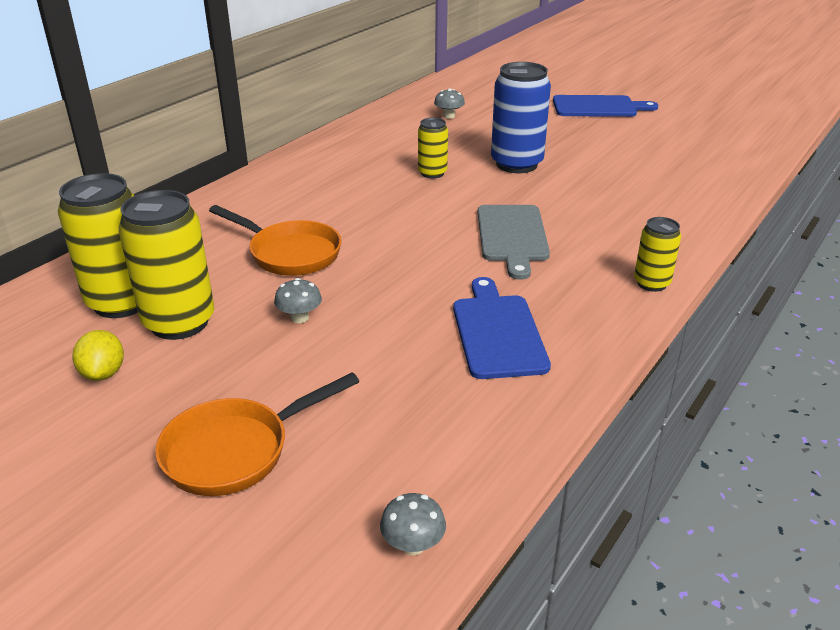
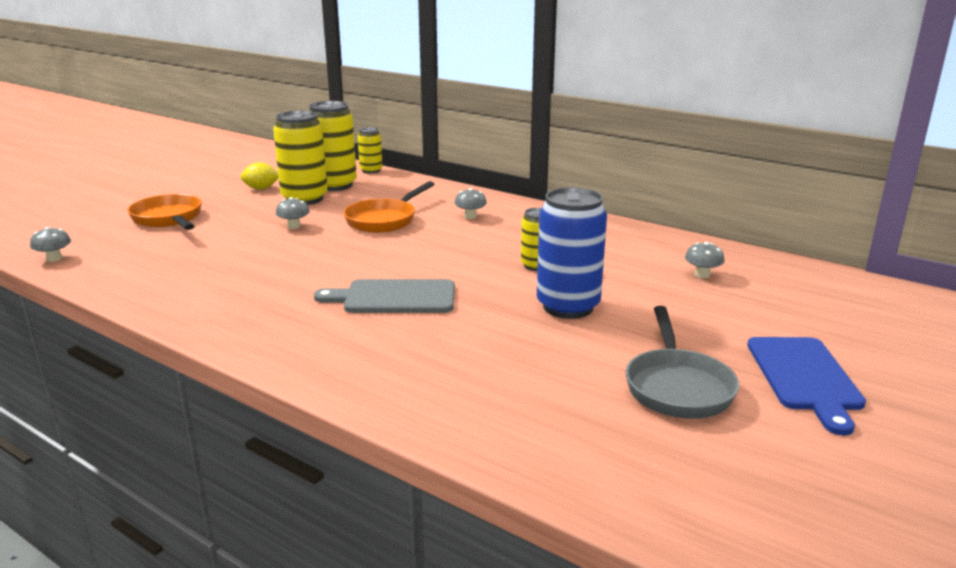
camera: 90 degrees right, 10 degrees down
blue cutting board [453,277,551,379] -> none
yellow can [634,217,681,292] -> yellow can moved to [358,127,382,174]
none -> grey mushroom [455,188,487,219]
none -> grey pan [626,306,739,419]

